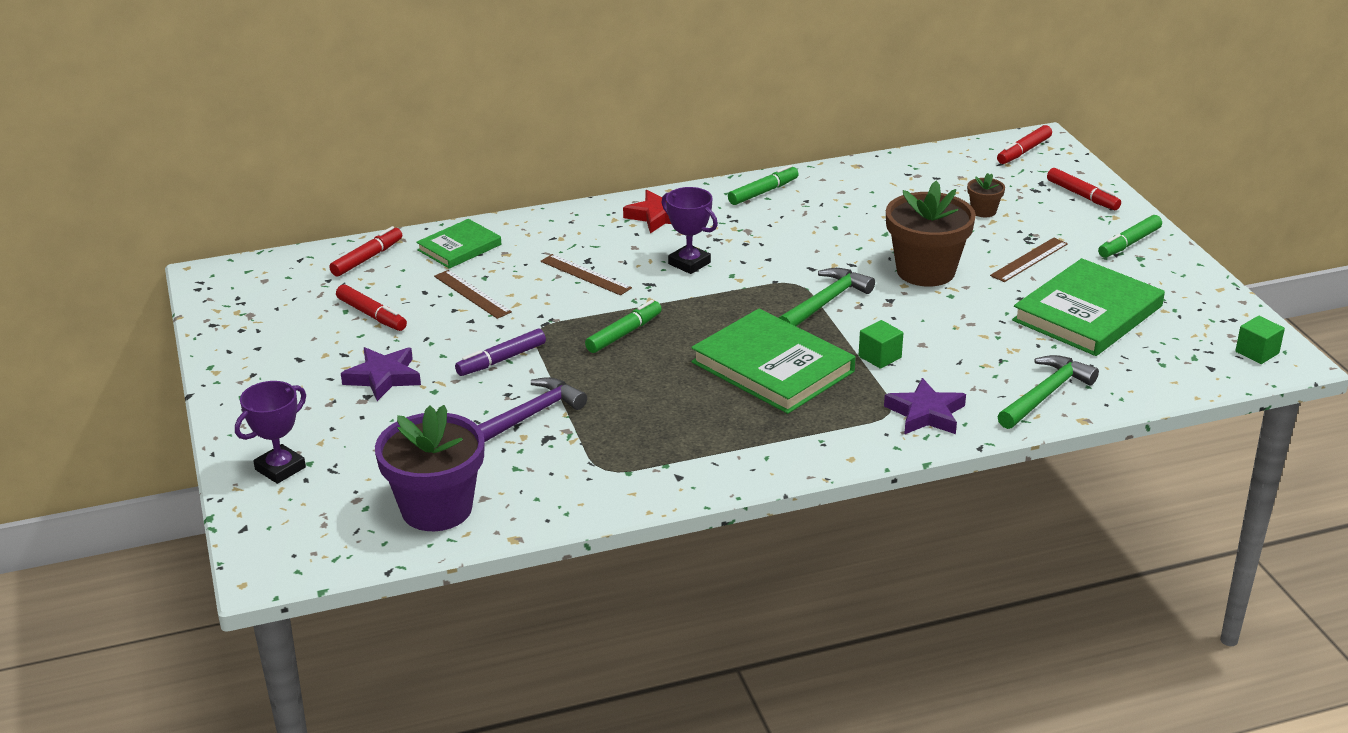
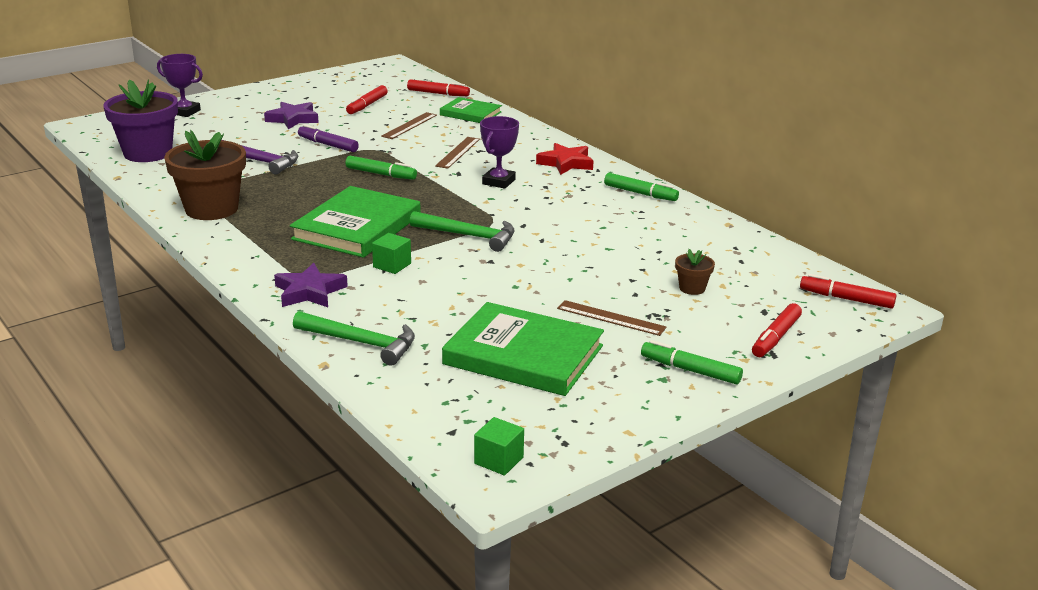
camera: 70 degrees right, 5 degrees down
brown flower pot [886,181,976,287] -> brown flower pot moved to [164,130,246,220]

